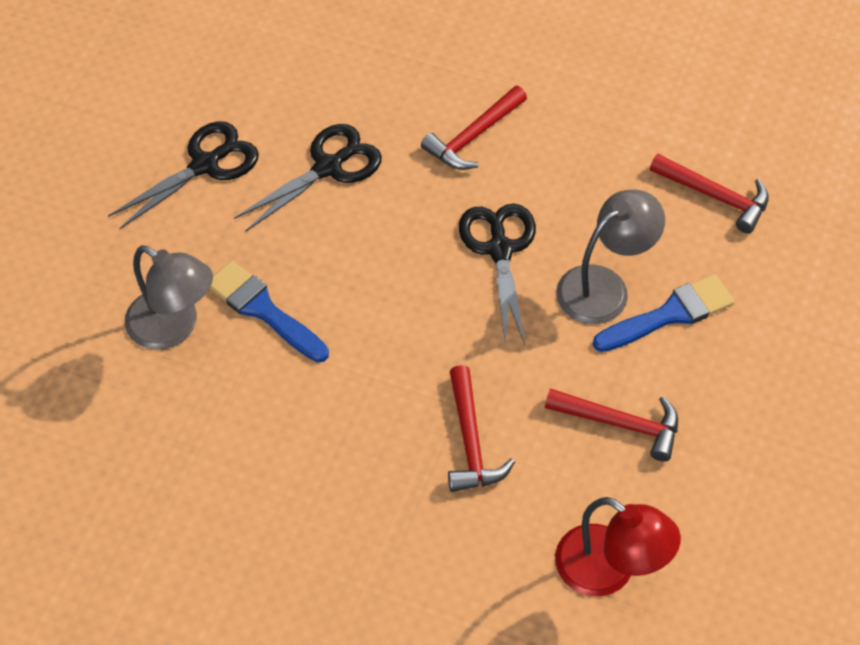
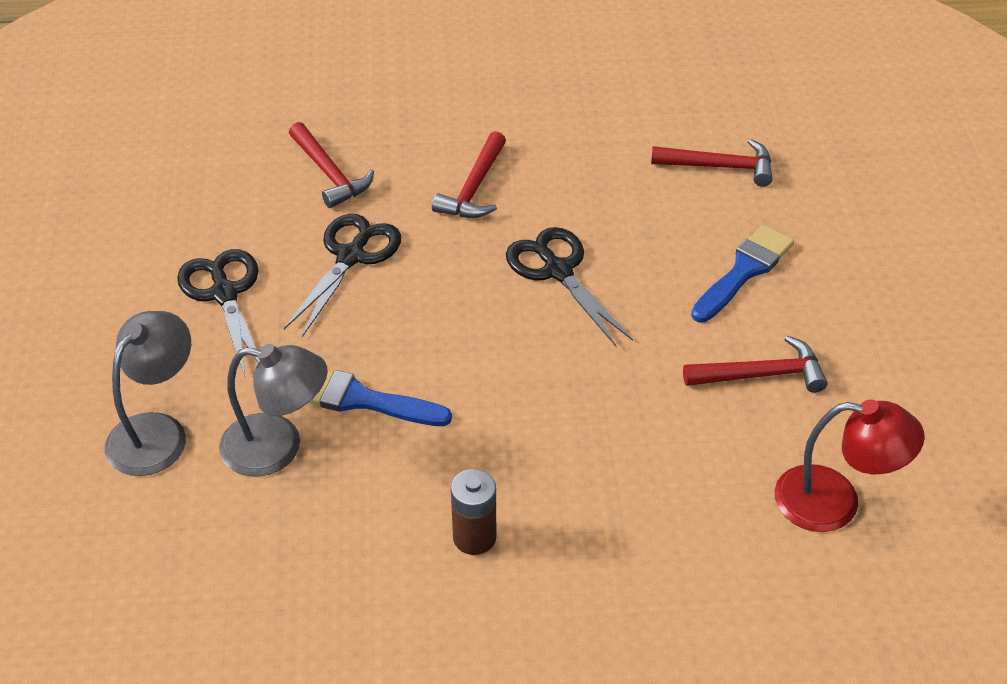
camera: 25 degrees left, 10 degrees down
black scissors [108,121,259,230] -> black scissors turned 45 degrees counterclockwise [177,249,260,376]
red hammer [448,365,515,492] -> red hammer moved to [289,122,374,208]
grey lamp [556,189,665,324] -> grey lamp moved to [105,311,191,476]
none -> brown battery [451,469,496,555]

